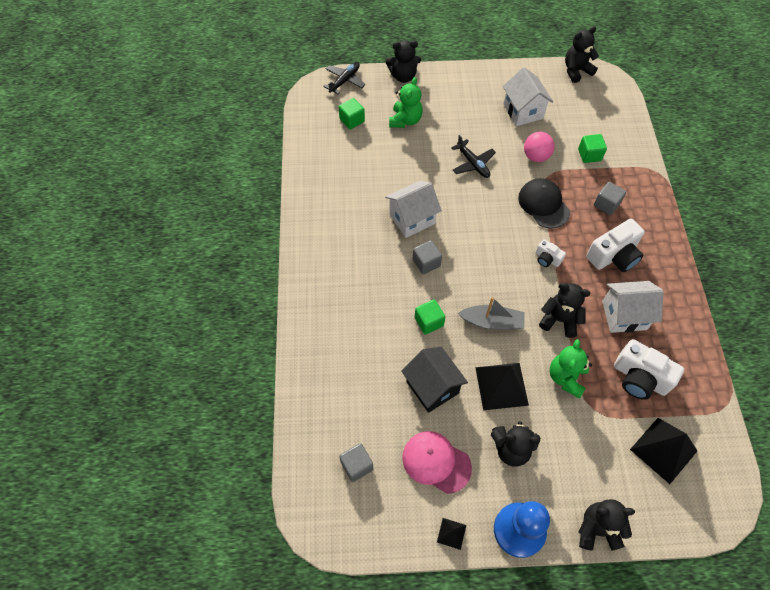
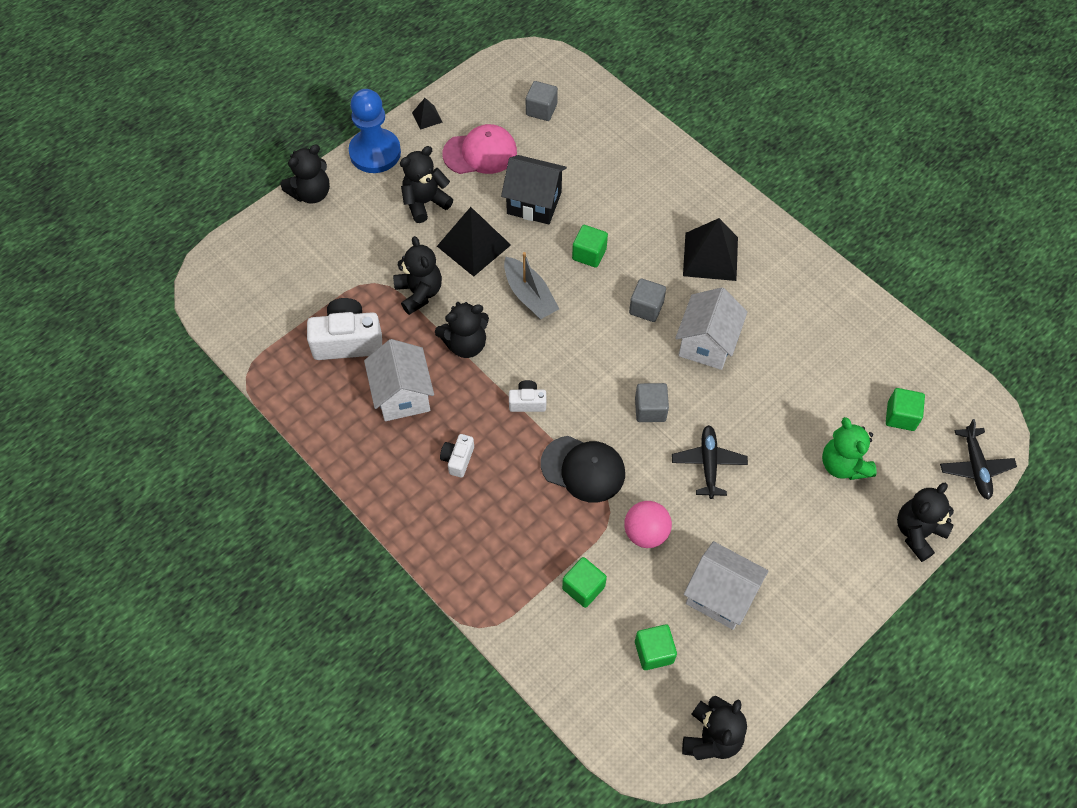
camera: 140 degrees right, 0 degrees up
black plane [451,135,496,178] -> black plane turned 75 degrees clockwise [672,425,748,499]
grey boat [458,297,525,330] -> grey boat turned 90 degrees counterclockwise [504,252,559,319]
green teddy bear [550,339,592,398] -> black teddy bear [393,236,442,315]
white camera [586,219,645,272] -> white camera [440,434,474,478], size x0.52
grey cube [594,182,626,215] -> grey cube moved to [635,383,669,422]
white house [602,281,664,333] -> white house turned 60 degrees counterclockwise [364,339,434,421]
black pyramid [630,418,697,484] -> black pyramid moved to [683,218,738,281]
none -> green cube [635,624,677,670]

